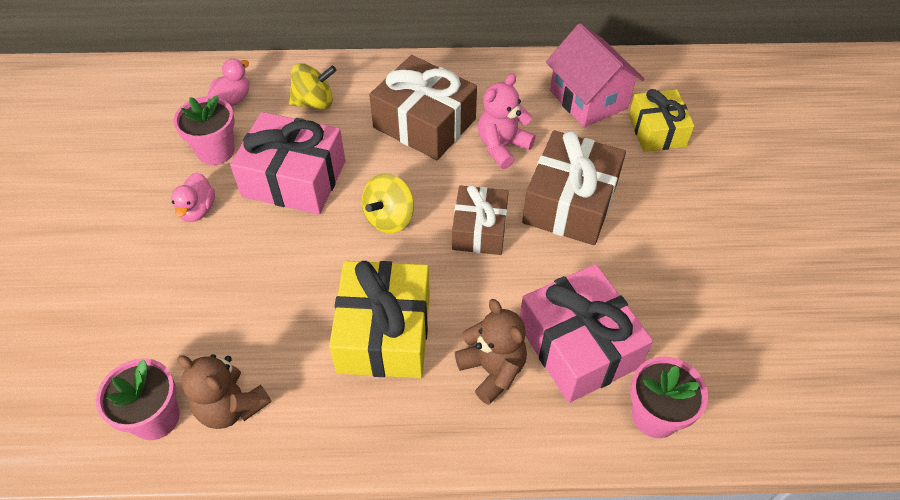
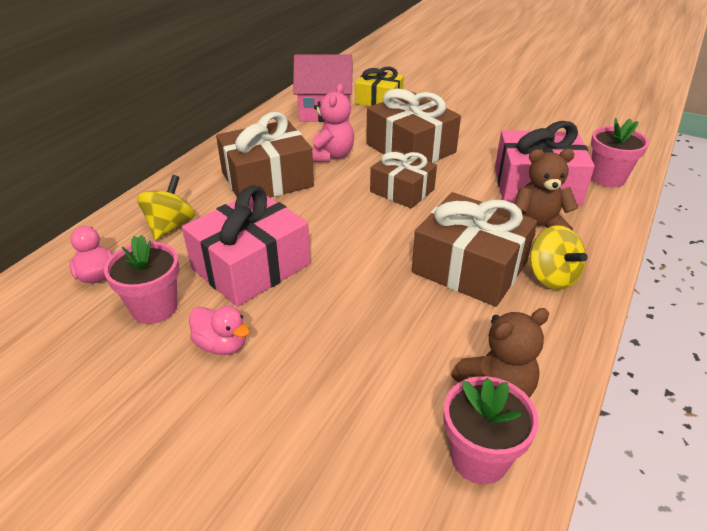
camera: 60 degrees left, 15 degrees down
yellow gift [329,261,430,378] -> brown gift [412,192,537,307]
yellow spinning top [362,173,414,233] -> yellow spinning top moved to [530,225,588,290]
pink teddy bear [478,74,536,169] -> pink teddy bear turned 150 degrees counterclockwise [312,84,354,162]

